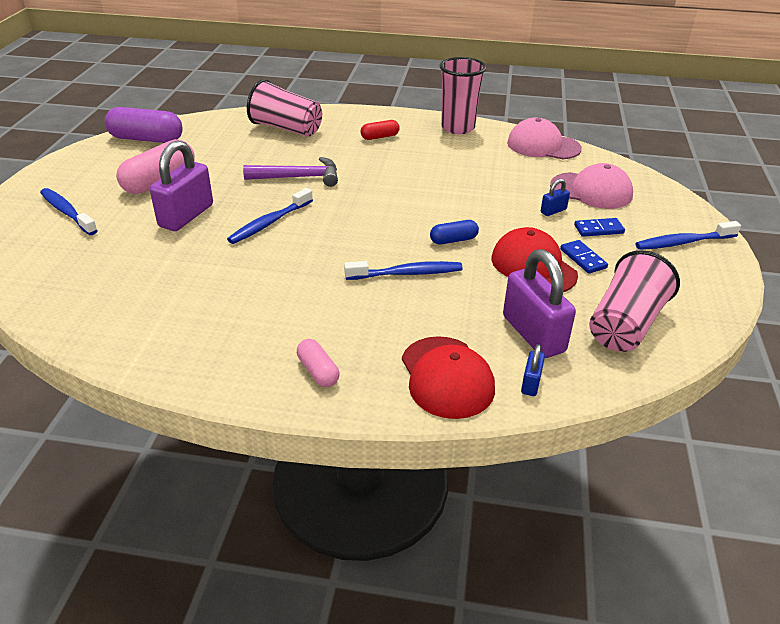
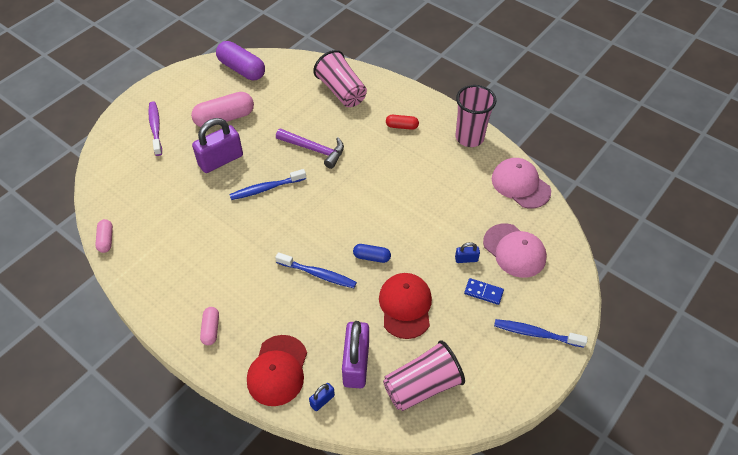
camera: 30 degrees right, 15 degrees up
blue toothbrush [40,188,98,235] -> purple toothbrush [148,102,162,156]
blue domino [560,240,608,274] -> none
none -> pink capsule [95,219,113,253]

